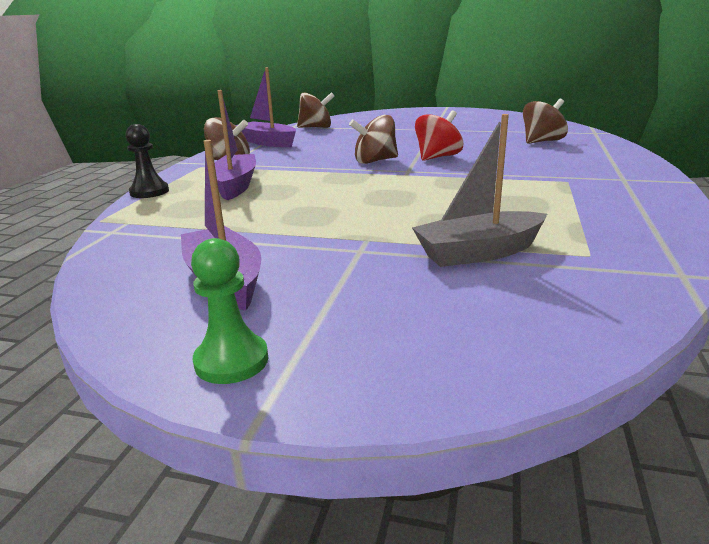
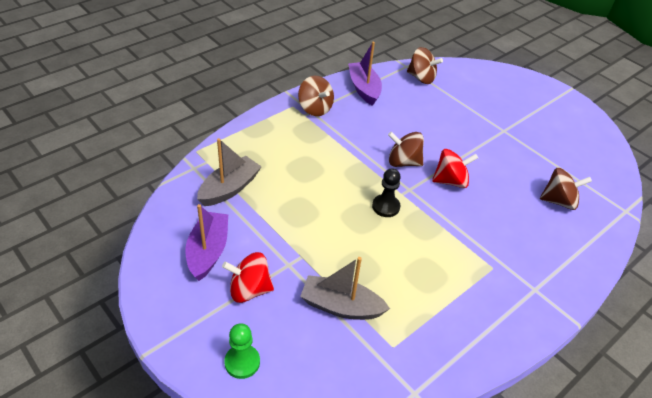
camera: 30 degrees right, 20 degrees up
black pawn [126,124,169,198] -> black pawn moved to [372,168,401,217]
green pawn [191,238,268,384] -> green pawn moved to [224,323,260,379]
purple boat [215,90,256,200] -> none
none -> grey boat [197,138,262,206]
none -> red spinning top [222,252,274,303]

